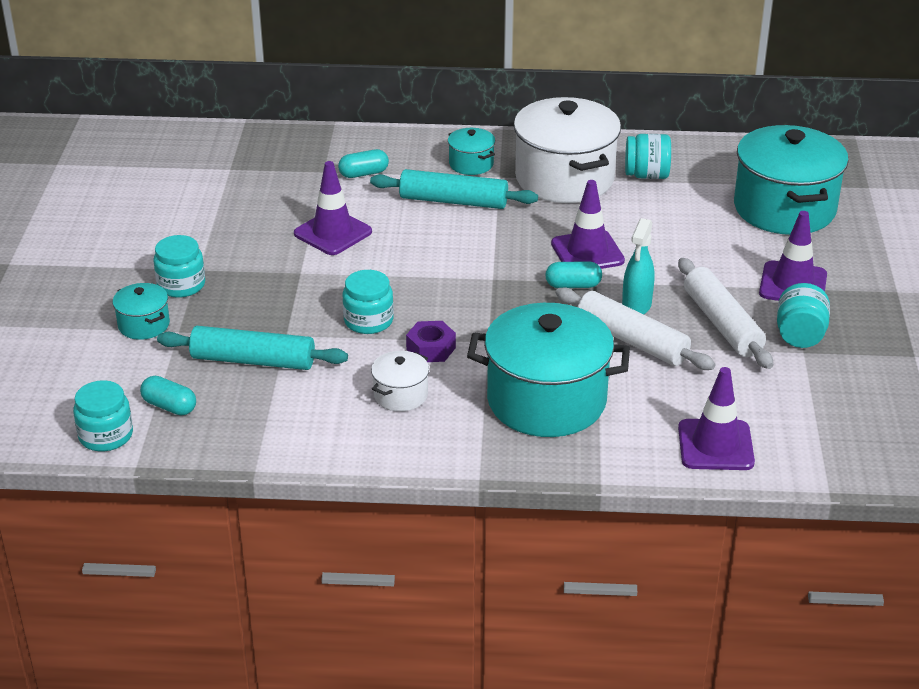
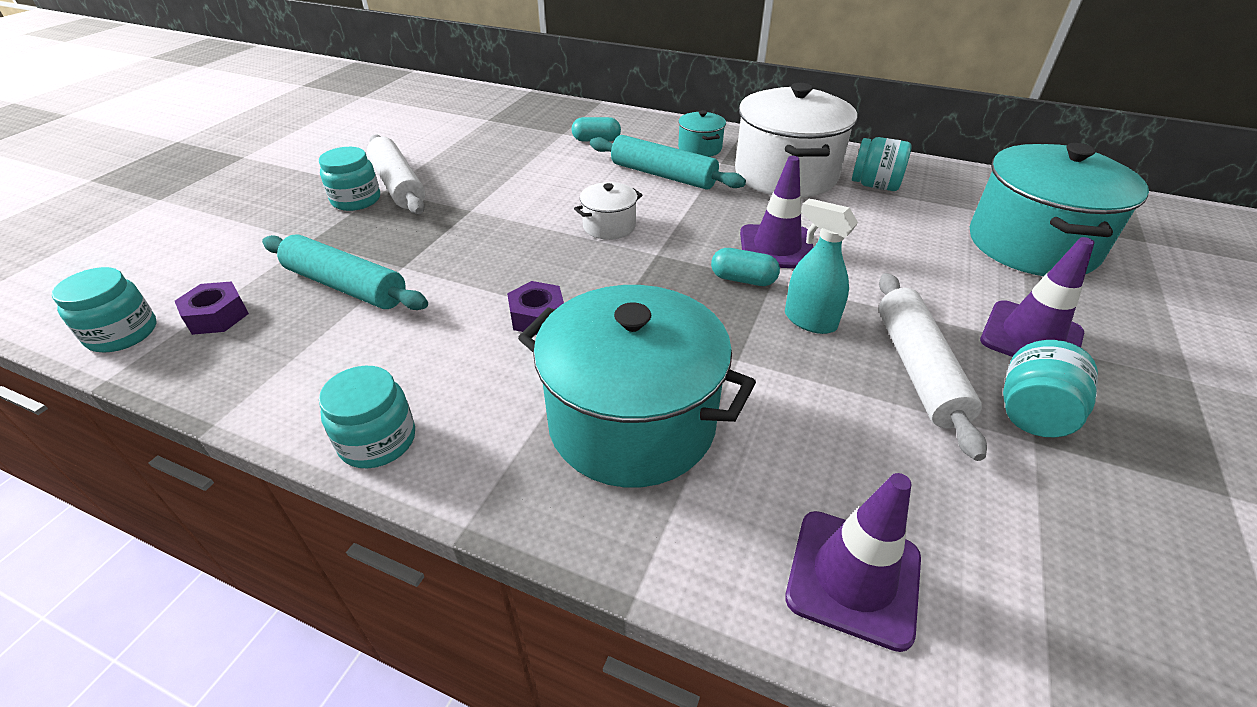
camera: 20 degrees right, 5 degrees up
turquoise pot [113,283,170,340] -> none
turquoise capsule [140,376,196,416] -> purple nut [175,281,249,335]
purple traffic cone [294,161,372,255] -> none
turquoise jar [343,270,394,334] -> turquoise jar moved to [319,366,415,468]
white pot [371,351,429,412] -> white pot moved to [574,182,642,240]
white rolling pin [556,287,715,370] -> white rolling pin moved to [367,135,425,214]
turquoise spray bottle [622,218,655,314] -> turquoise spray bottle turned 90 degrees clockwise [785,198,858,334]

